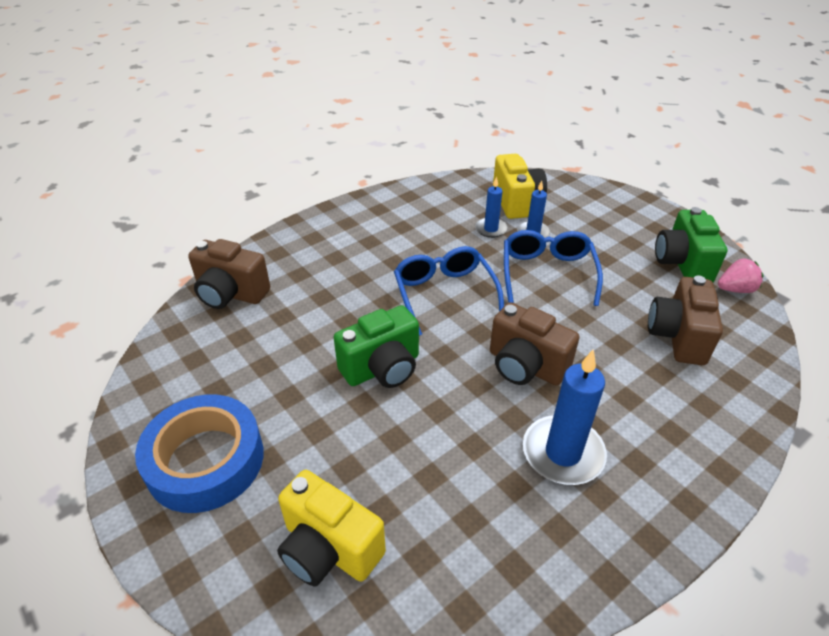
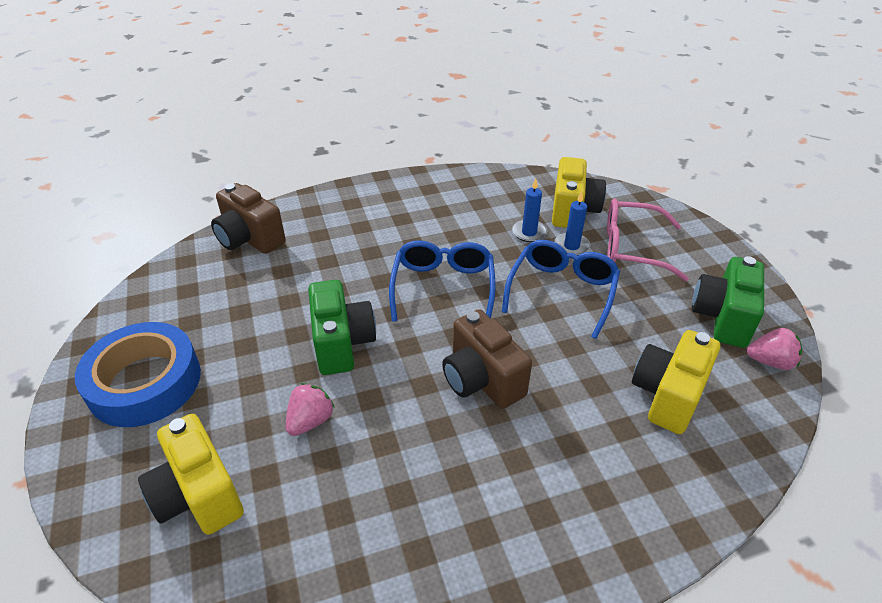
camera: 20 degrees right, 0 degrees up
green camera [334,305,419,388] -> green camera turned 90 degrees counterclockwise [308,280,376,375]
blue candle [523,349,607,485] -> none
brown camera [648,276,723,365] -> yellow camera [632,330,720,434]
none -> pink strawberry [286,383,335,436]
none -> pink glasses [607,199,689,281]

